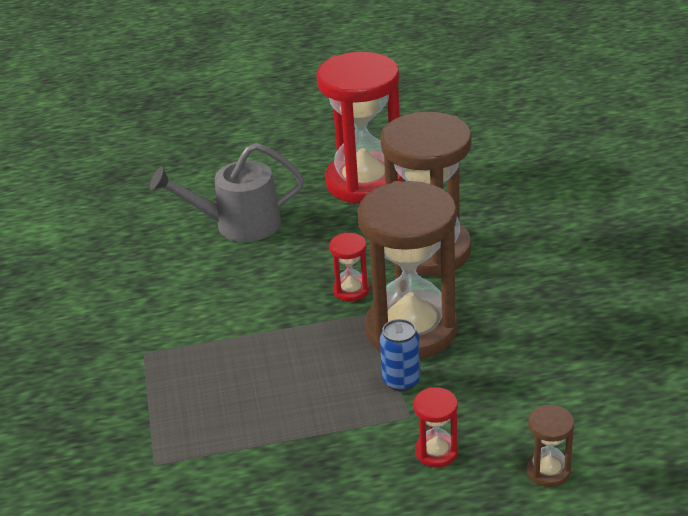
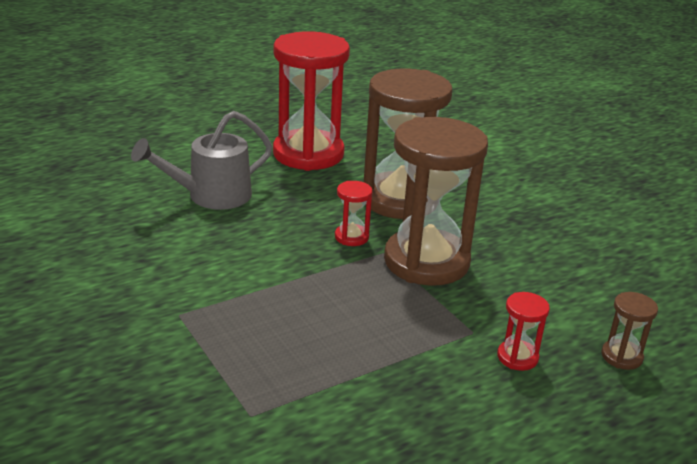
camera: 25 degrees left, 5 degrees down
blue can [380,319,421,392] -> none

